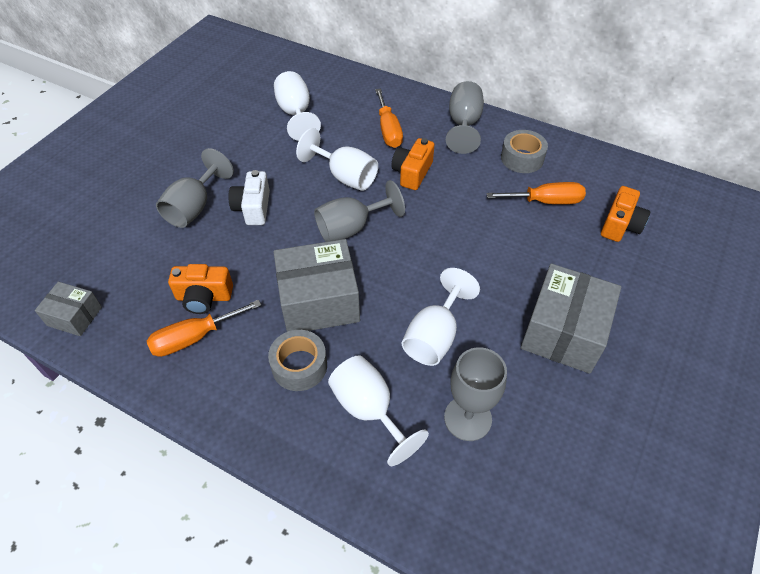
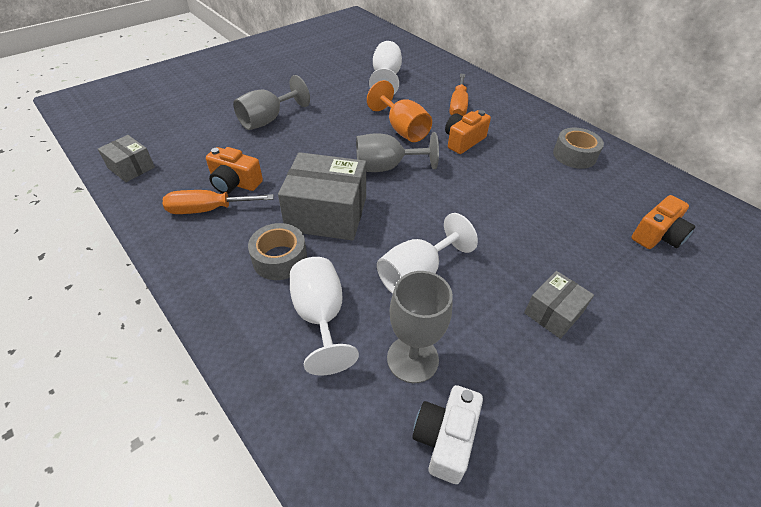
camera: 20 degrees right, 5 degrees down
white camera [228,170,270,225] -> white camera moved to [412,385,483,484]
white goblet [296,128,378,191] -> orange goblet [367,80,432,142]
grey goblet [446,81,484,154] -> none
orange screwdriver [486,182,586,204] -> none
grey box [521,264,621,374] -> grey box [524,271,594,339], size x0.54

